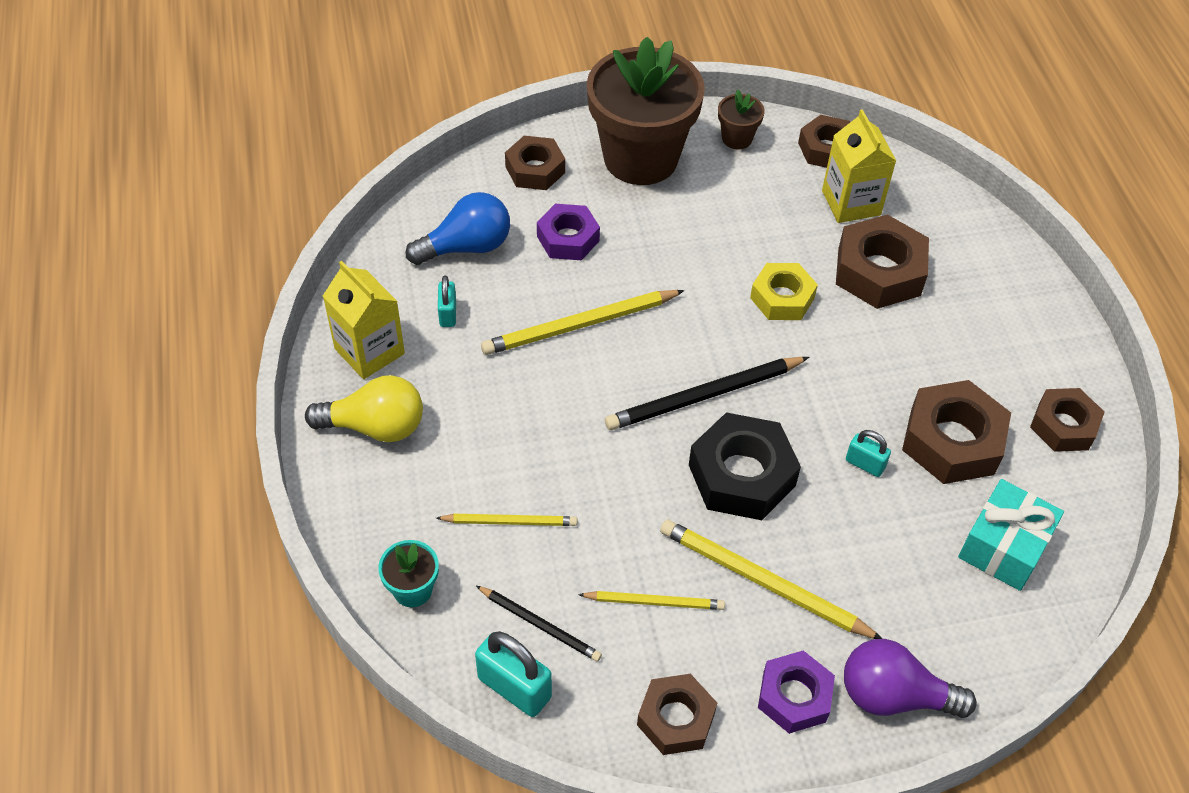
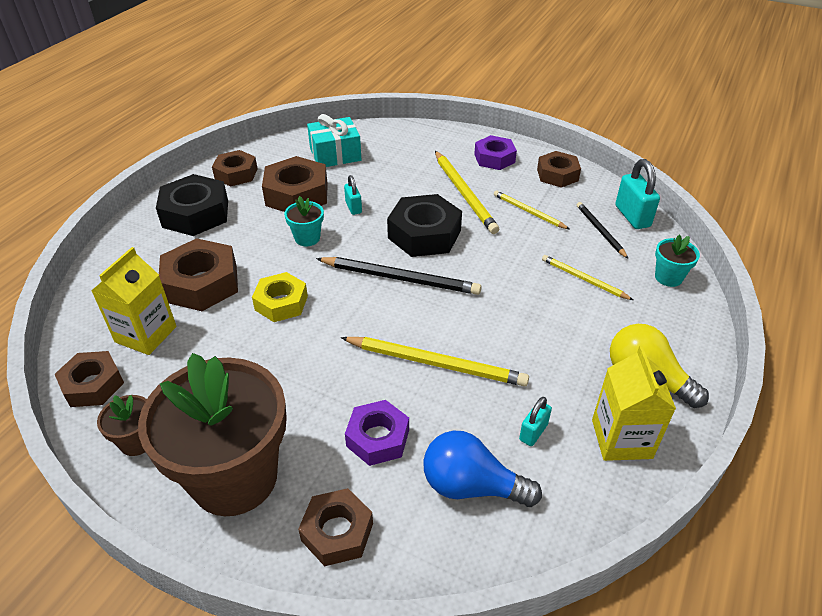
camera: 140 degrees left, 10 degrees down
purple light bulb [844,639,977,718] -> none
none -> black nut [156,174,228,236]
none -> turquoise flower pot [284,196,324,246]

